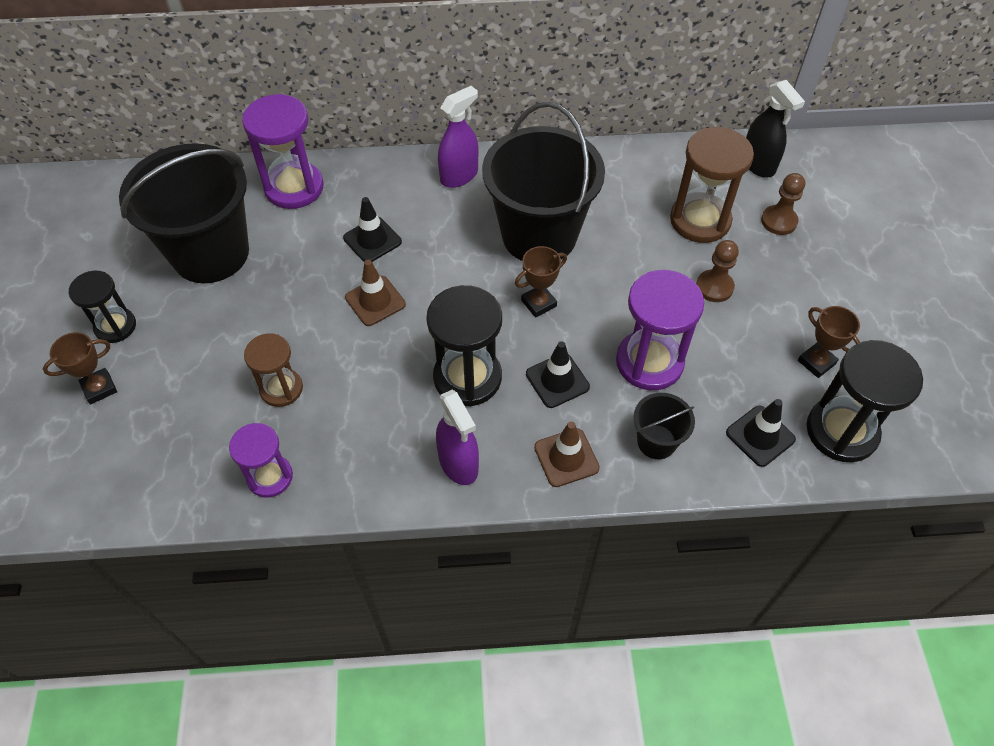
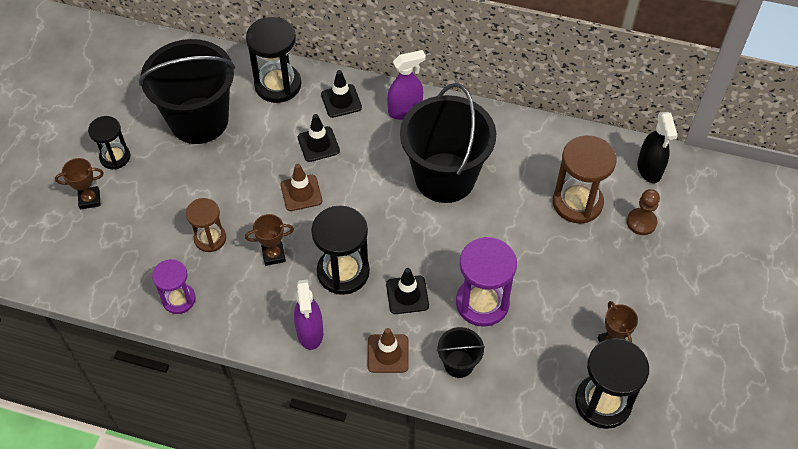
camera: 20 degrees right, 0 degrees up
purple hourglass [242,94,324,209] -> black hourglass [246,17,301,103]
brown trophy [515,246,567,318] -> brown trophy moved to [245,214,294,266]
brown pawn [696,240,739,302] -> none
black traffic cone [726,399,796,467] -> black traffic cone moved to [321,70,362,118]

